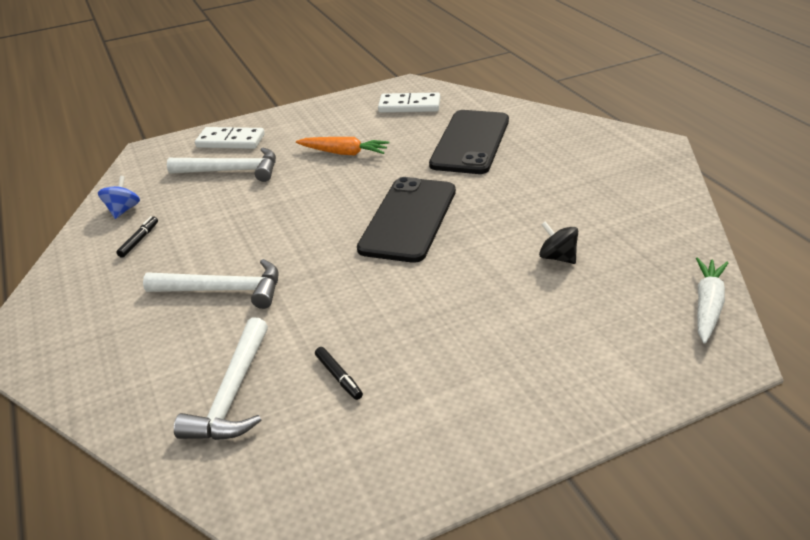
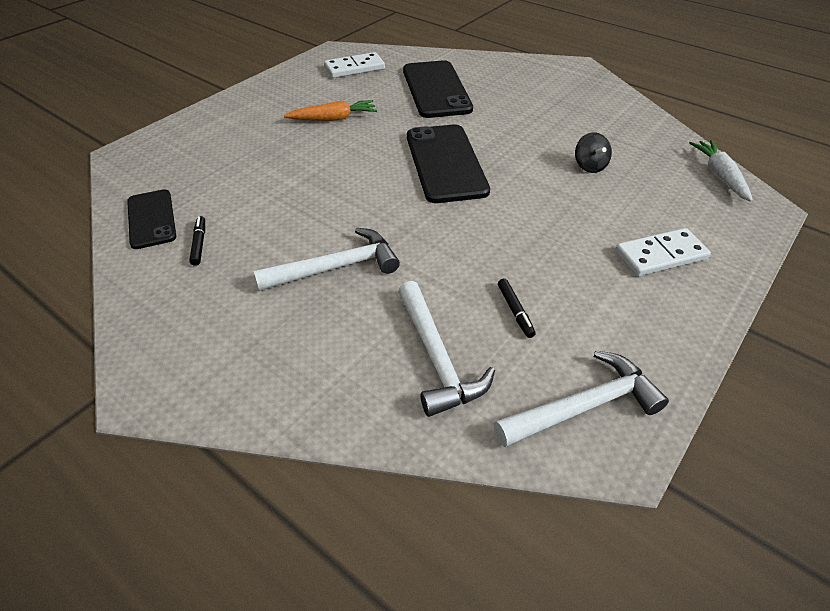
camera: 30 degrees left, 10 degrees up
blue spinning top [98,176,140,219] -> black phone [127,189,176,249]
white hammer [167,148,276,182] -> white hammer moved to [494,351,669,447]
white domino [195,127,265,149] -> white domino moved to [615,228,711,276]
black marker [315,347,363,400] -> black marker turned 45 degrees clockwise [498,278,536,338]
black spinning top [539,221,578,264] -> black spinning top turned 120 degrees counterclockwise [575,132,612,173]

